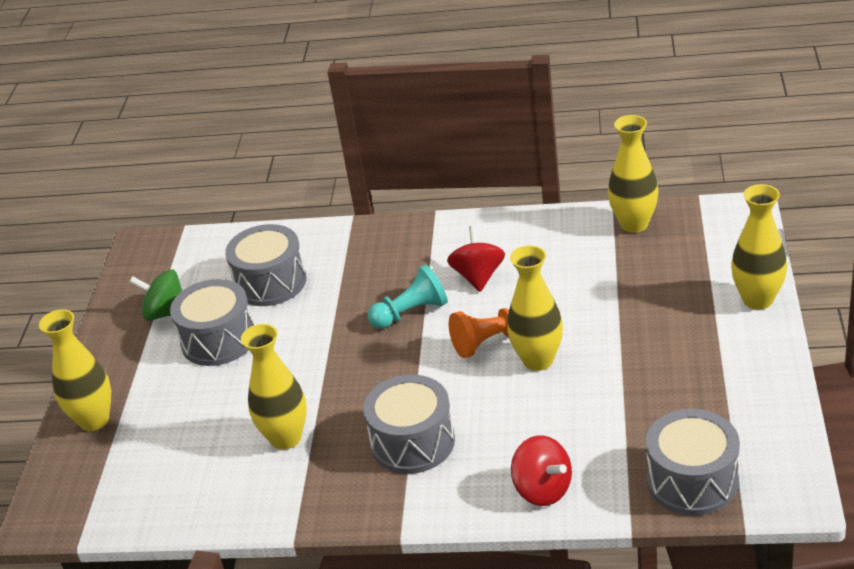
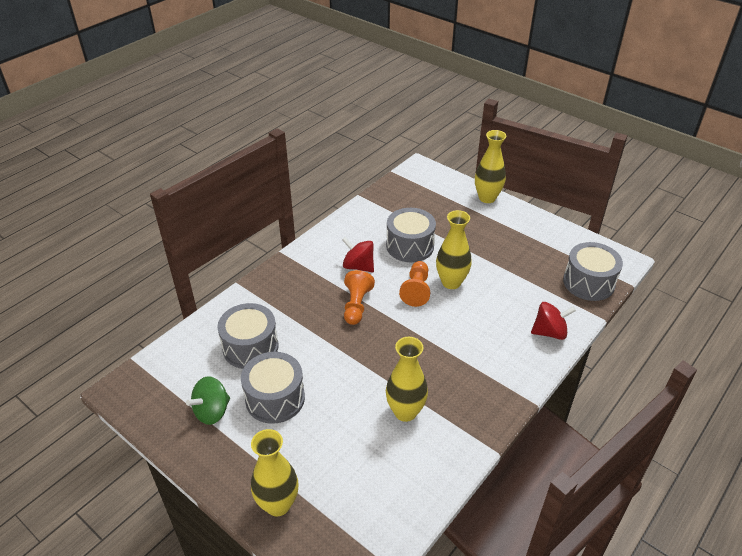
camera: 60 degrees left, 5 degrees up
grey drum [363,375,455,474] -> grey drum moved to [386,208,436,262]
turquoise pawn [368,264,448,329] -> orange pawn [344,270,375,325]
yellow vase [608,115,659,233] -> none

